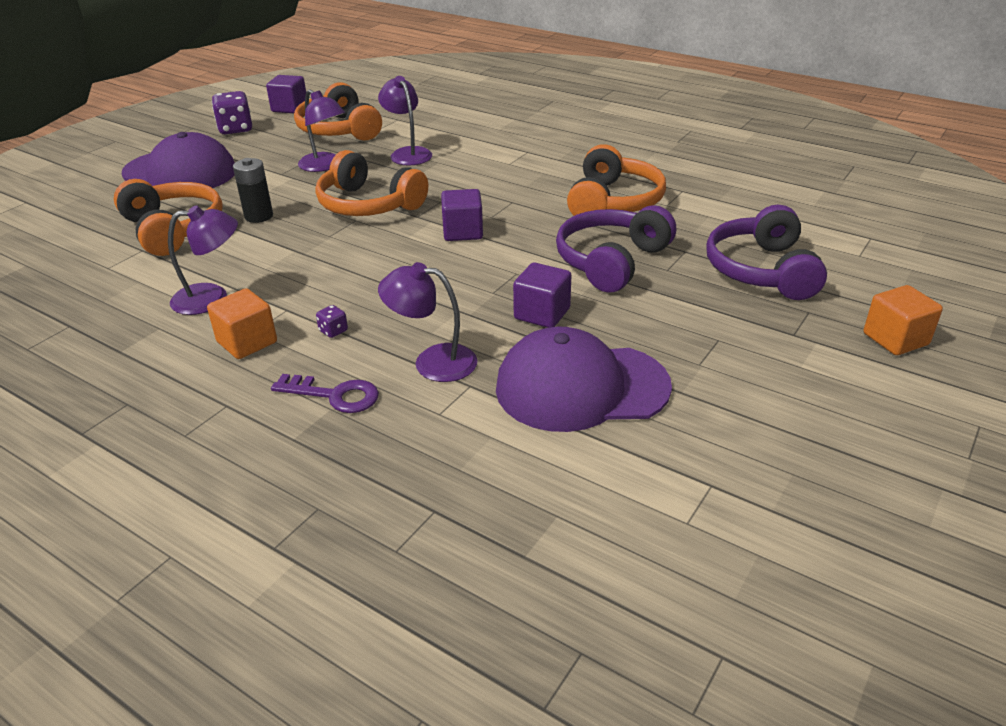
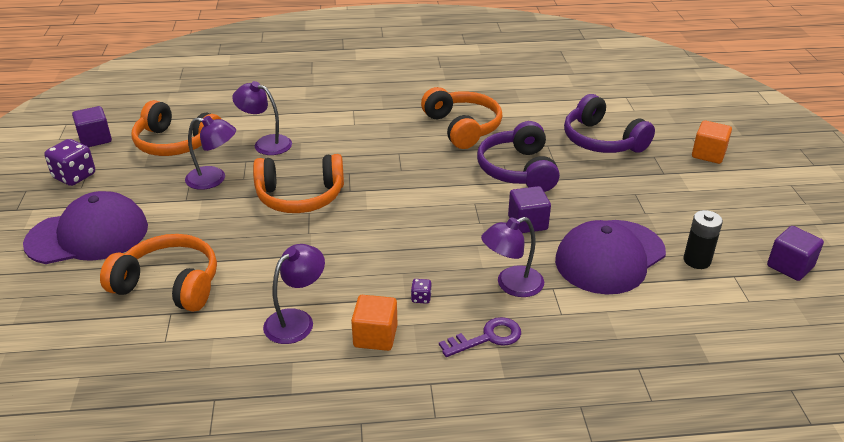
camera: 40 degrees left, 0 degrees up
black battery [233,158,273,223] -> black battery moved to [683,210,723,269]
purple cube [441,189,483,241] -> purple cube moved to [767,226,824,281]

